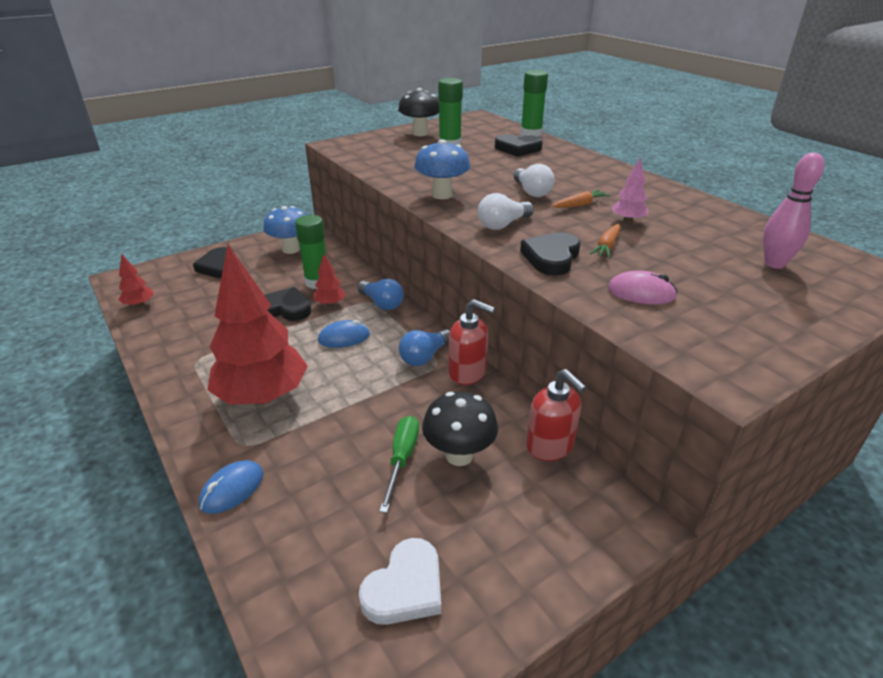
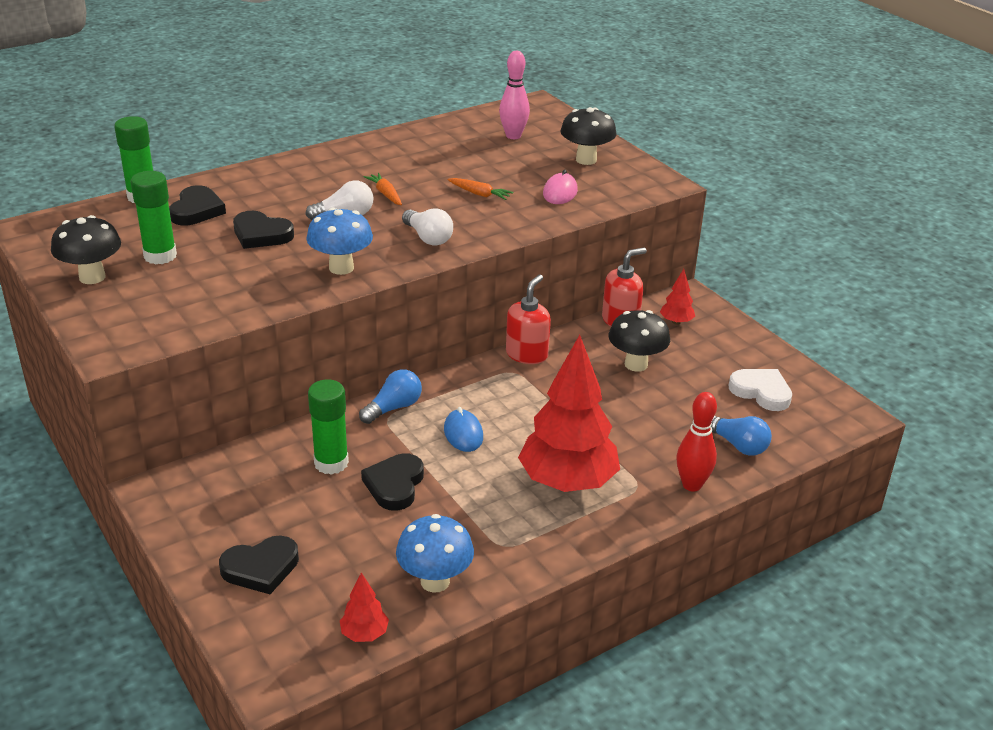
camera: 90 degrees left, 0 degrees up
blue mouse [199,460,263,514] -> red bowling pin [676,392,717,492]
blue mushroom [263,206,306,254] -> blue mushroom moved to [396,514,474,593]
red tree [314,254,346,306] -> red tree moved to [660,269,695,325]
green screwdriver [379,416,419,513] -> none
blue light bulb [399,329,450,366] -> blue light bulb moved to [711,416,772,456]
black heart [520,232,580,275] -> black heart moved to [233,211,294,249]
pink tree [611,157,649,223] -> none
none -> black mushroom [560,107,617,165]

